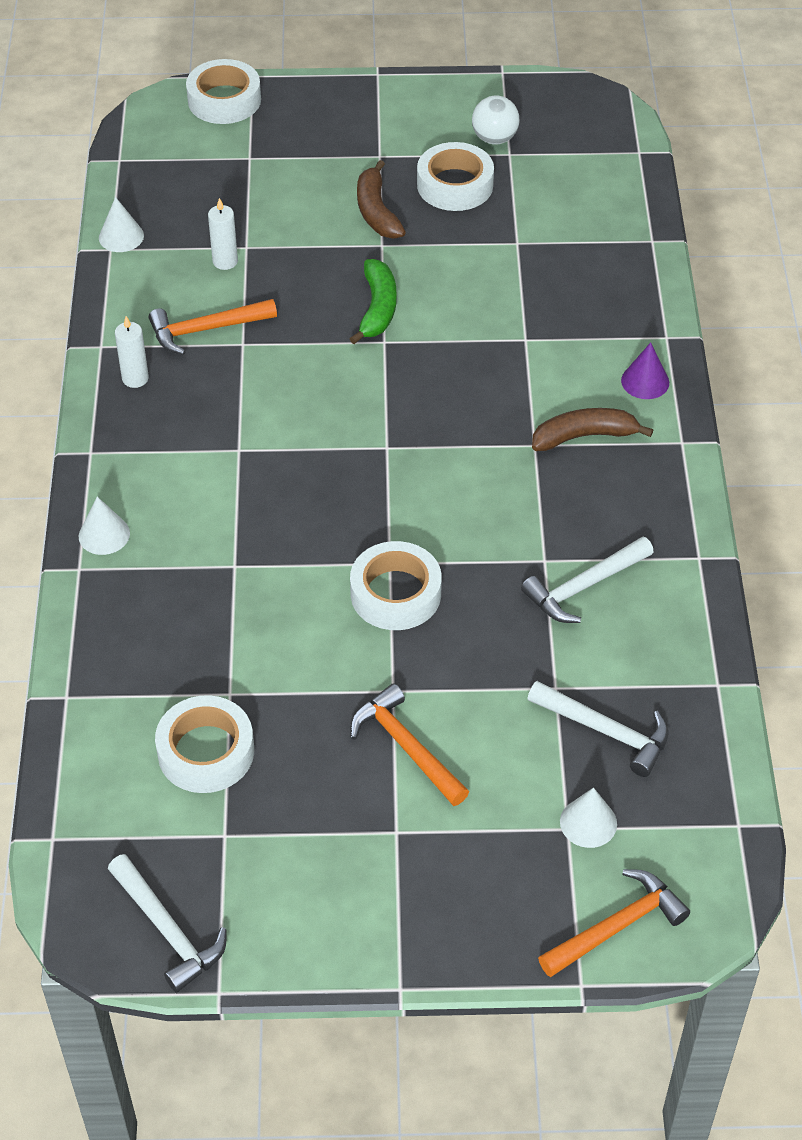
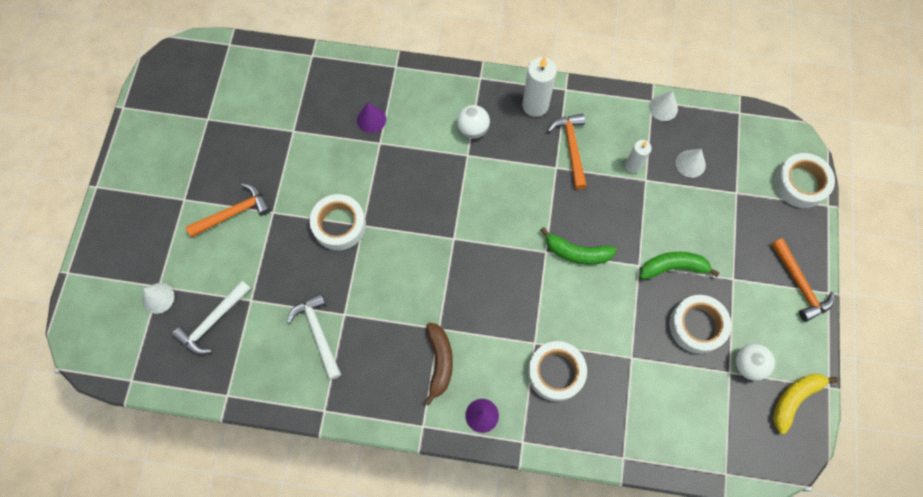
camera: 100 degrees right, 20 degrees up
white cone [79,497,130,555] -> white cone moved to [676,149,706,178]
white hammer [108,854,227,993] -> none
white candle [115,316,149,388] -> white candle [522,57,557,117], size x1.64
white tape [155,695,254,793] -> white tape moved to [528,341,587,401]
brown banana [357,160,406,239] -> green banana [640,252,719,279]
orange hammer [538,869,690,977] -> orange hammer moved to [771,238,834,322]
none -> purple cone [357,103,386,133]
none -> white ball [457,105,490,139]
none -> yellow banana [773,374,838,434]

